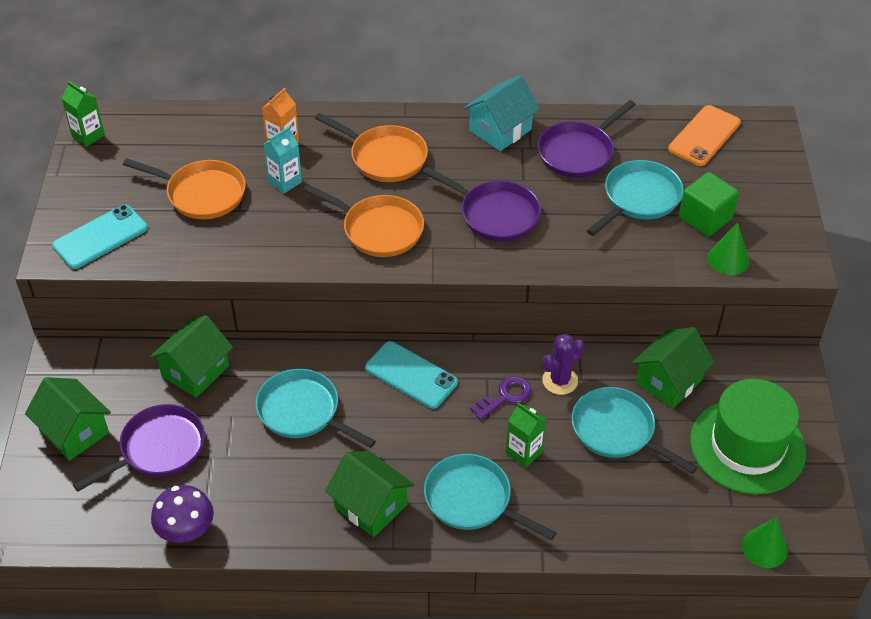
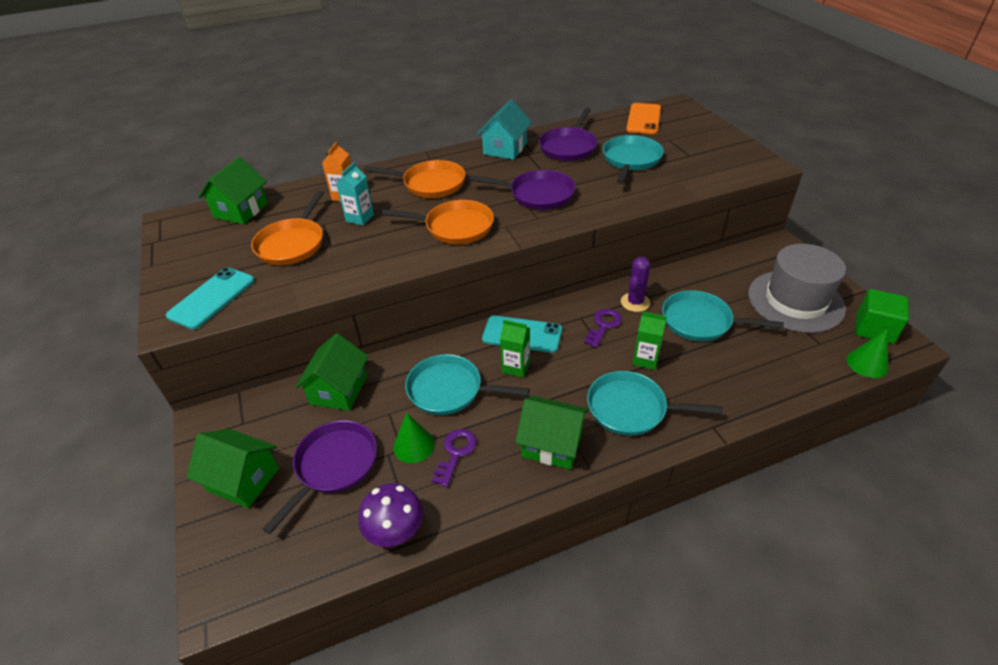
camera: 20 degrees left, 5 degrees down
green carton [61,81,105,147] -> green carton moved to [500,320,530,378]
orange pan [123,158,245,219] -> orange pan turned 105 degrees clockwise [251,190,324,265]
green house [632,327,715,409] -> green house moved to [198,157,268,224]
green cube [679,172,739,237] -> green cube moved to [855,289,909,344]
green hat [690,379,806,494] -> grey hat [748,244,846,333]
green cone [708,222,749,275] -> green cone moved to [393,413,435,463]
none -> purple key [432,429,477,487]

